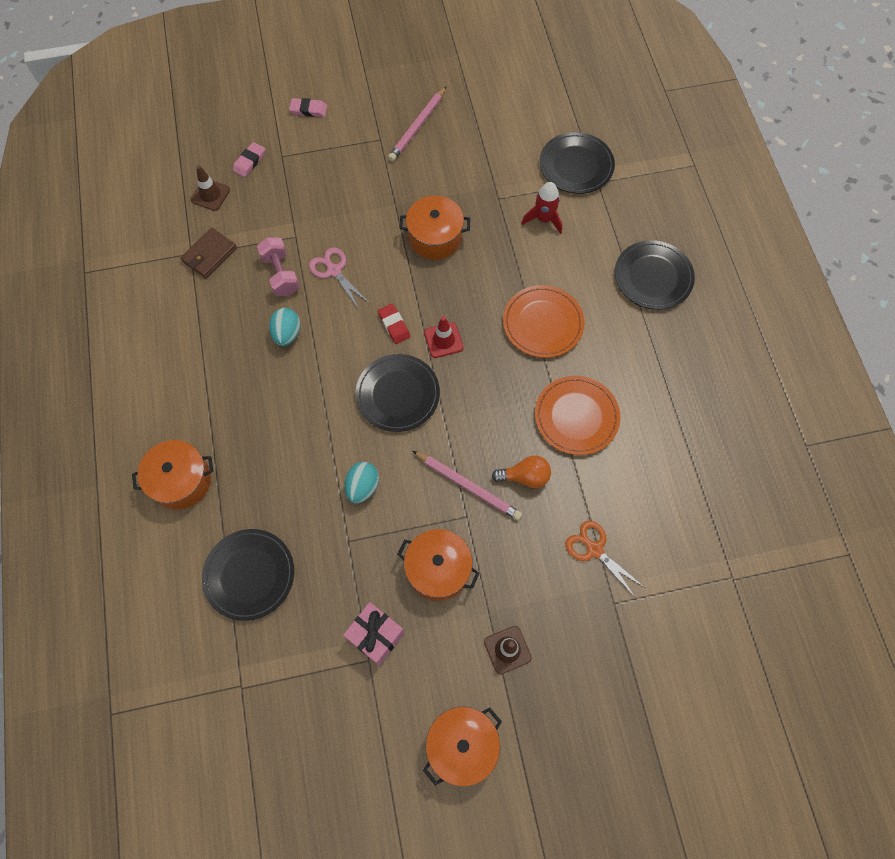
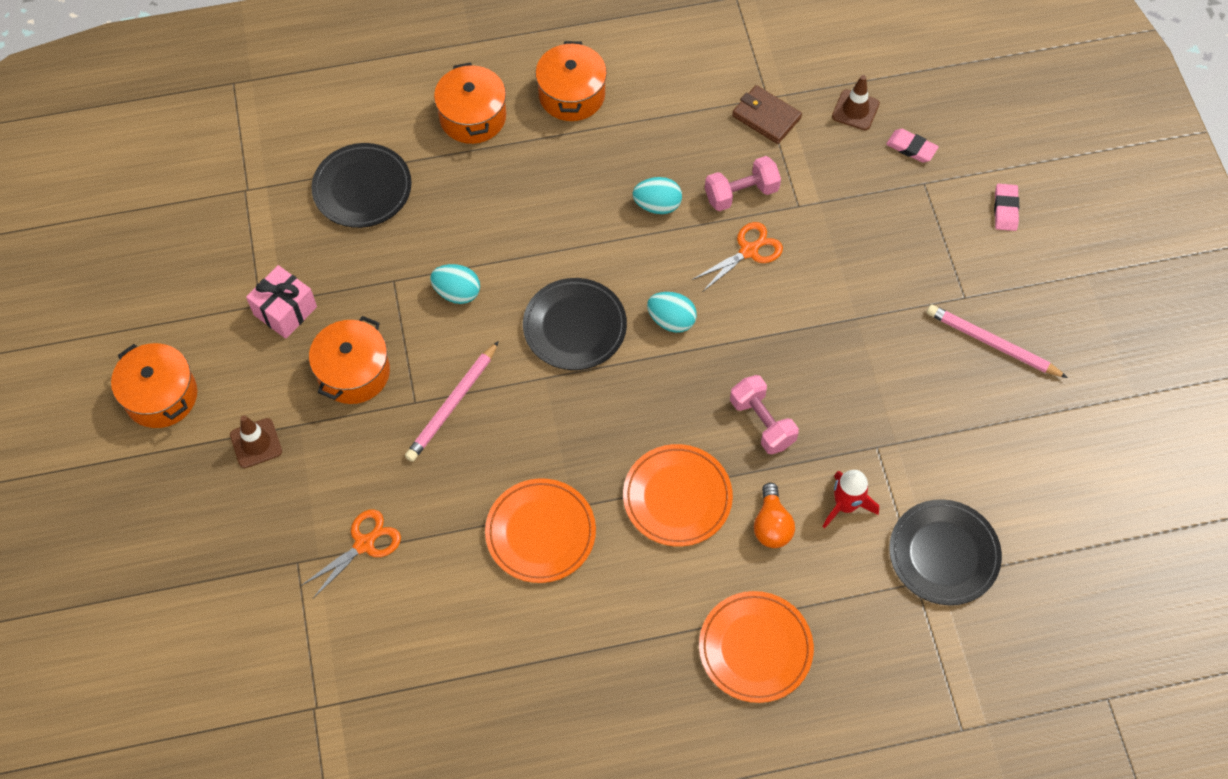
camera: 90 degrees right, 5 degrees down
pink scissors [309,247,369,308] -> orange scissors [692,222,783,292]
red eraser [378,304,410,344] -> turquoise egg [647,292,697,333]
orange pot [400,196,470,260] -> orange pot moved to [535,41,607,121]
red traffic cone [424,316,463,358] -> none
orange light bulb [492,455,551,488] -> orange light bulb moved to [754,483,795,548]
black plate [615,240,695,310] -> orange plate [699,591,814,703]
none -> pink dumbbell [730,375,799,454]

